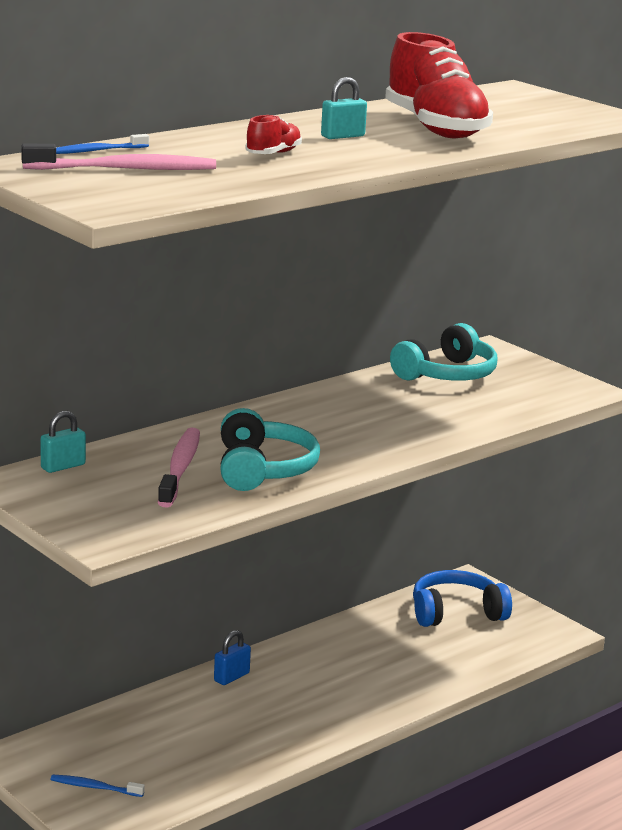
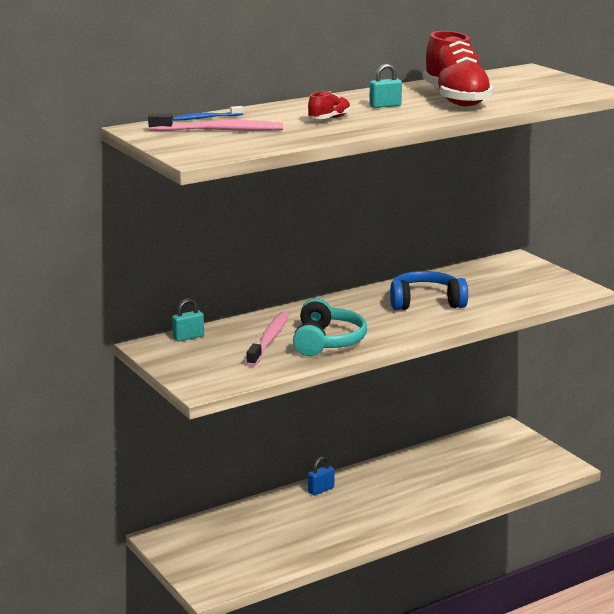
camera: 10 degrees right, 0 degrees up
blue toothbrush [50,775,145,797] -> none
turquoise headphones [390,323,497,381] -> none
blue headphones [413,570,512,627] -> blue headphones moved to [390,271,468,310]

